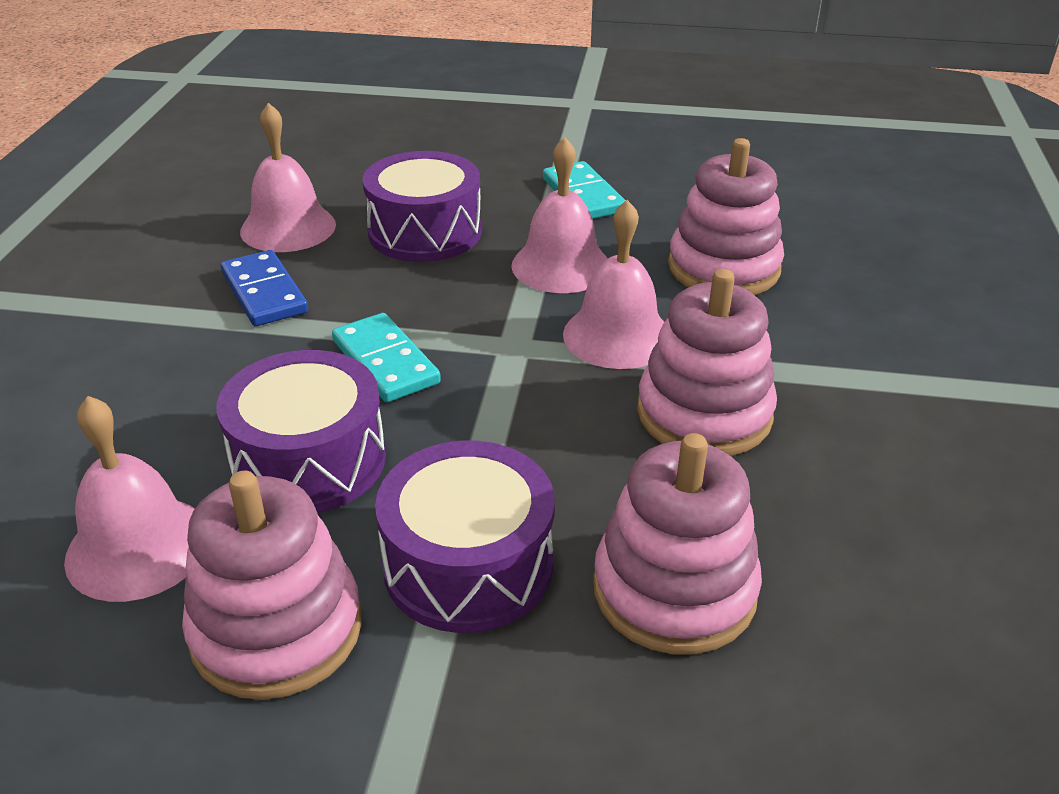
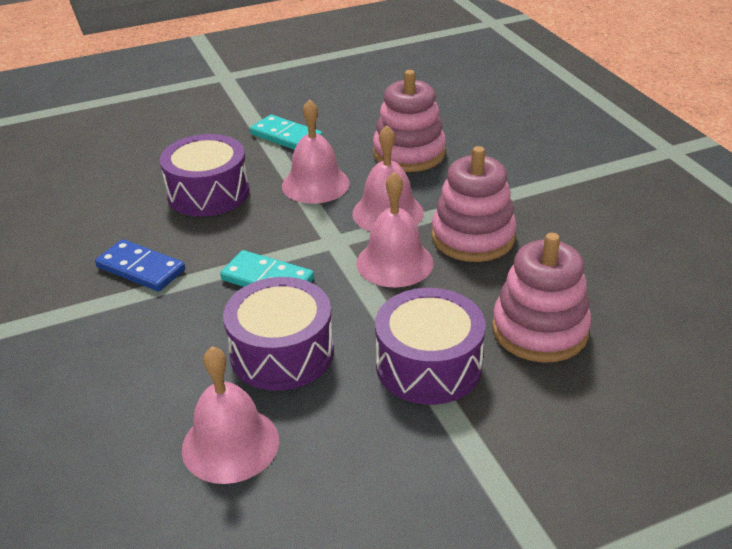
camera: 30 degrees left, 0 degrees up
pink stacking toy [182,471,362,700] -> none
pink bell [240,103,336,252] -> pink bell moved to [356,172,434,287]

